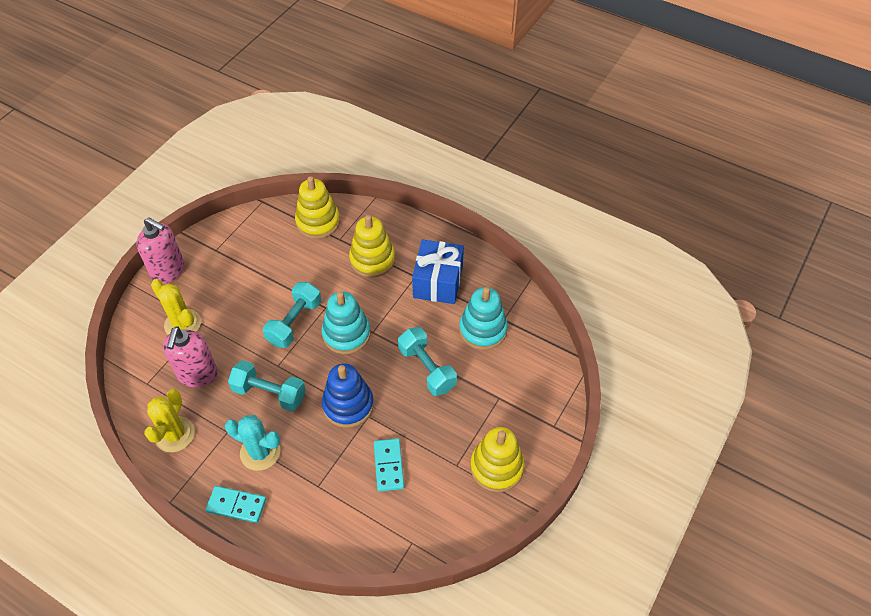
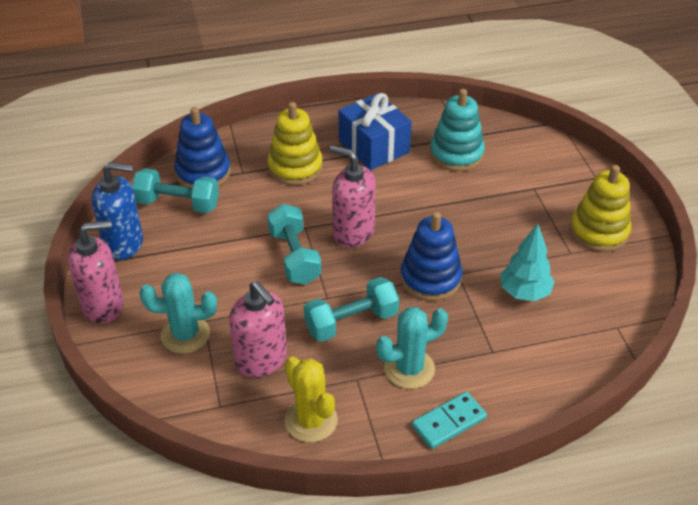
camera: 45 degrees left, 10 degrees down
yellow cactus [151,279,201,335] -> turquoise cactus [139,273,217,354]
yellow stacking toy [295,176,340,239] -> blue stacking toy [174,107,231,188]
turquoise stacking toy [321,291,371,354] -> pink soap dispenser [330,145,376,248]
turquoise domino [374,438,404,492] -> turquoise tree [500,224,555,301]
turquoise dumbbell [398,327,457,396] -> turquoise dumbbell moved to [132,168,219,213]
none -> blue soap dispenser [92,162,143,260]

